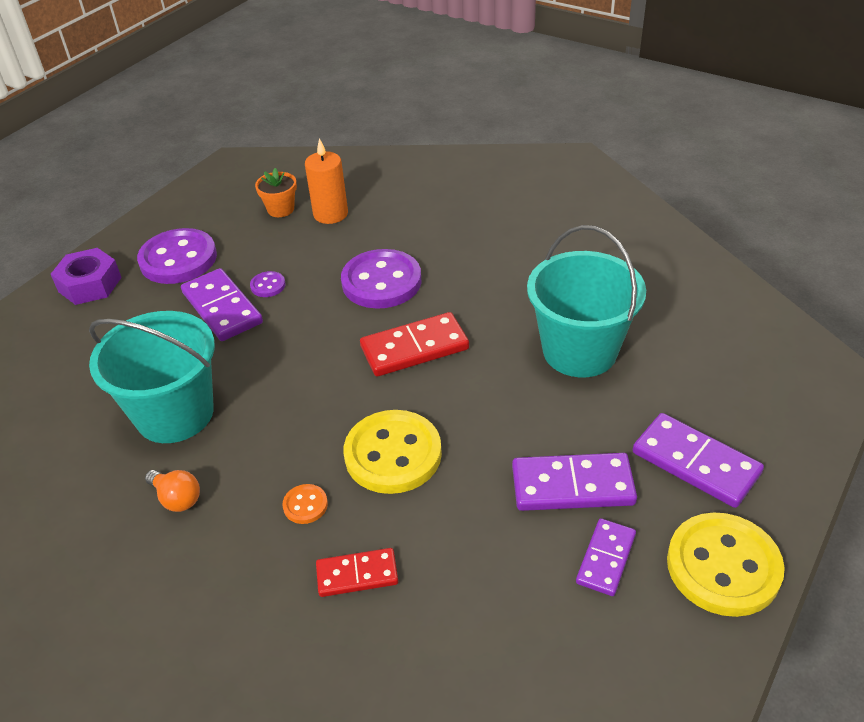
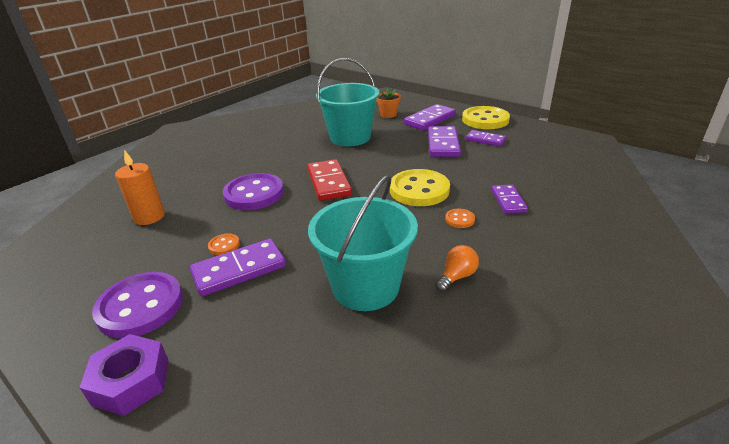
camera: 85 degrees left, 10 degrees down
purple button [250,271,286,297] -> orange button [208,233,240,255]
orange flower pot [255,168,297,217] -> orange flower pot moved to [376,88,401,118]
red domino [316,548,398,597] -> purple domino [492,184,528,214]

